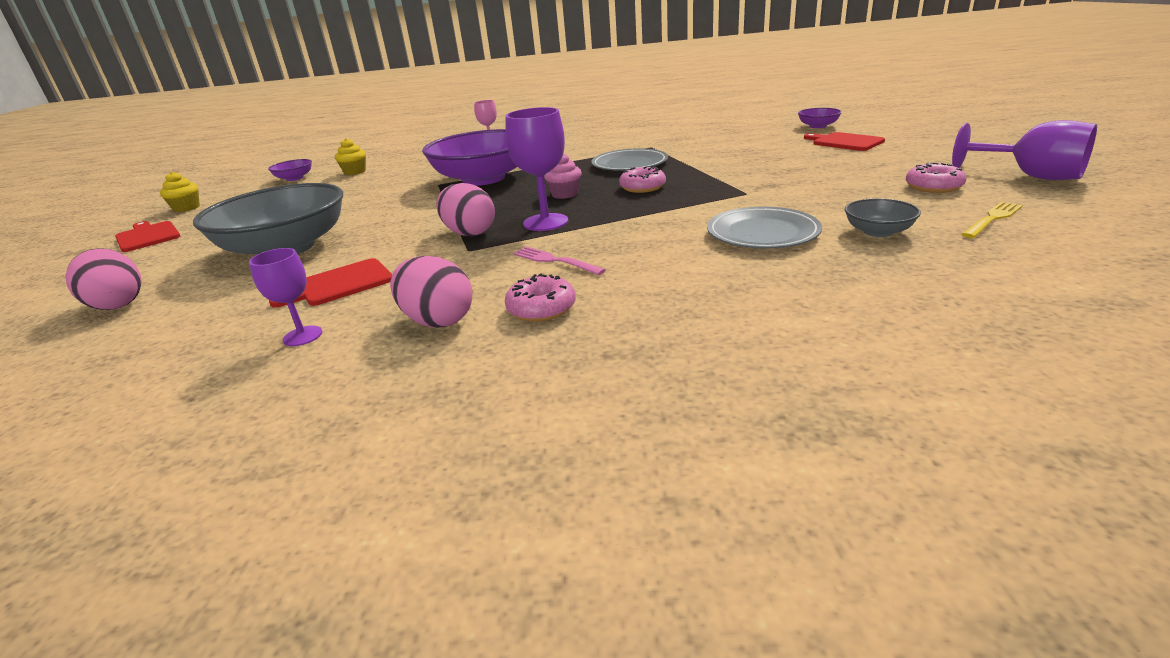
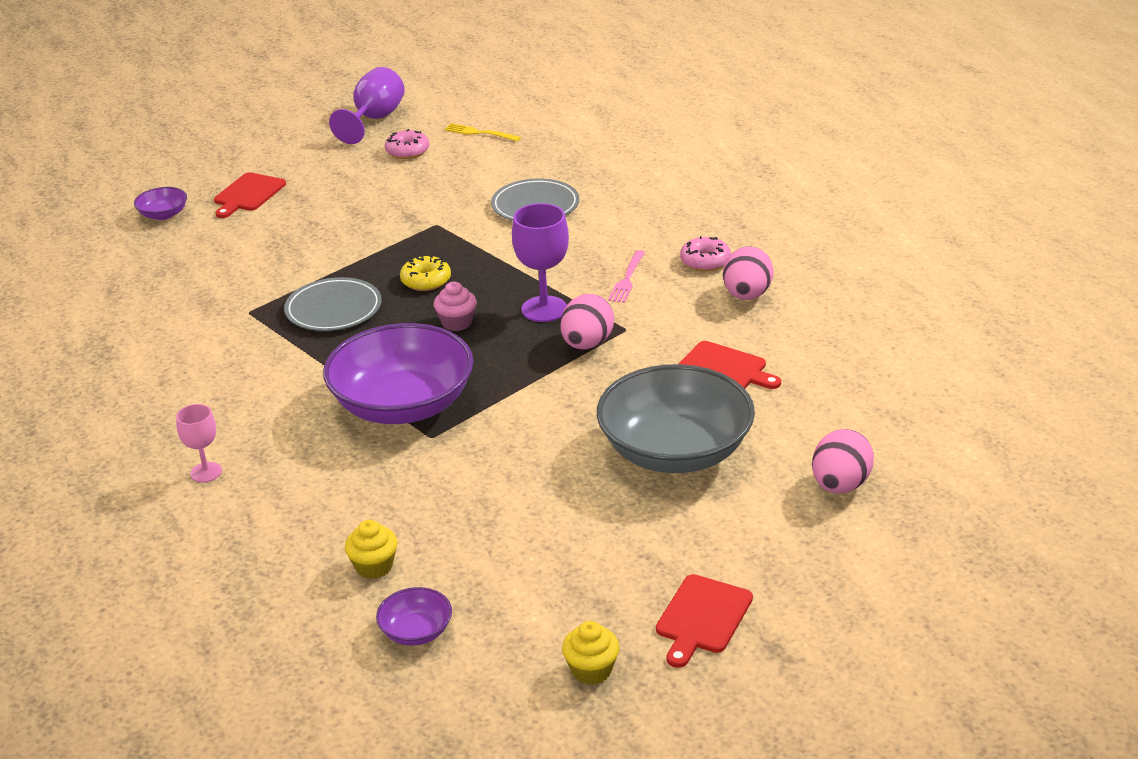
camera: 115 degrees left, 5 degrees up
purple goblet [249,248,322,346] -> none
pink donut [619,166,666,193] -> yellow donut [400,255,451,291]
grey bowl [845,199,921,237] -> none

